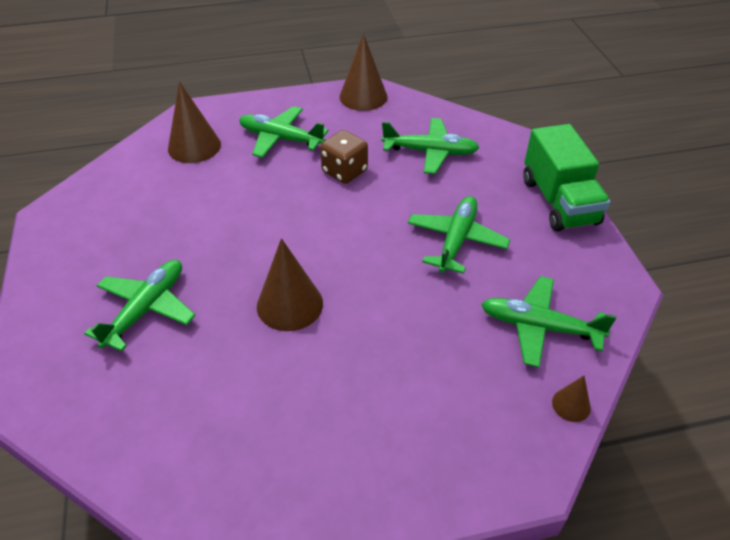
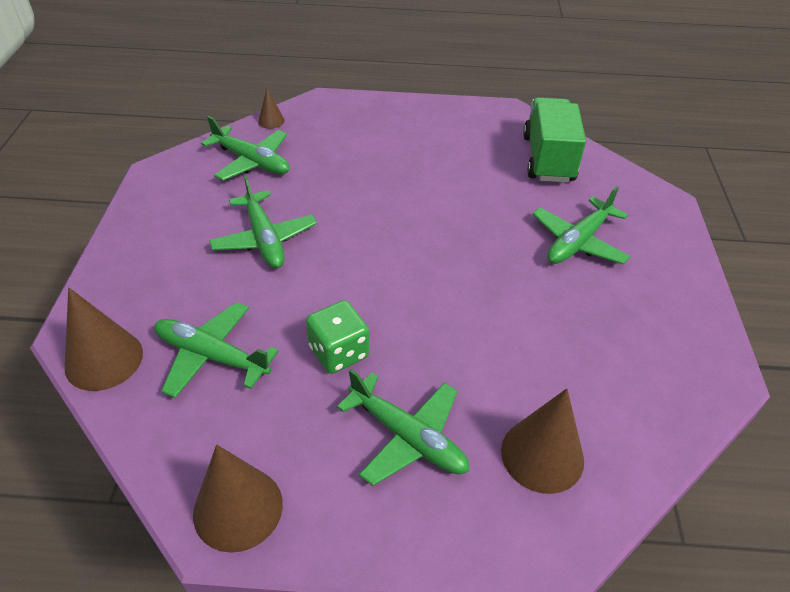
camera: 165 degrees left, 0 degrees up
brown cone [257,238,323,331] -> brown cone moved to [64,288,143,391]
brown dice [320,130,368,184] -> green dice [306,300,369,374]
green plane [408,196,510,274] -> green plane turned 60 degrees counterclockwise [209,175,317,268]
green truck [523,124,610,232] -> green truck moved to [523,97,586,182]

